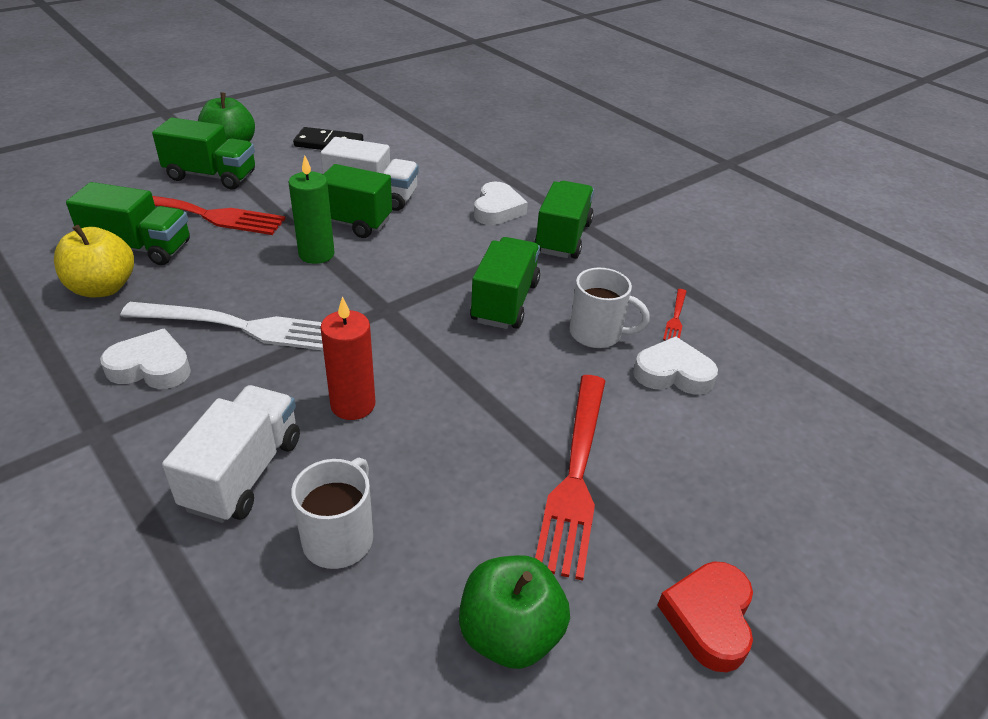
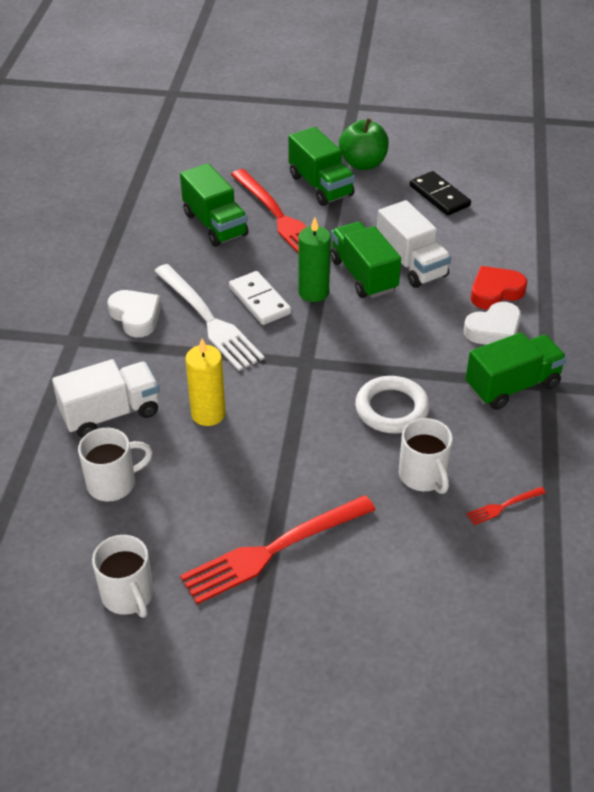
camera: 50 degrees right, 5 degrees up
yellow apple [54,225,134,297] -> none
red candle [320,296,375,420] -> yellow candle [185,339,226,426]
green apple [459,555,570,669] -> white mug [92,535,154,618]
green truck [470,237,540,329] -> white ring [355,376,430,433]
white heart [633,336,718,395] -> none
red heart [657,561,753,672] -> red heart moved to [471,266,527,310]
none -> white domino [229,271,291,325]

